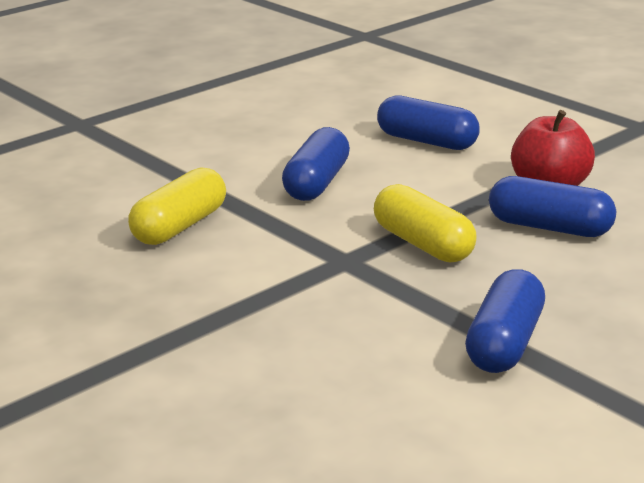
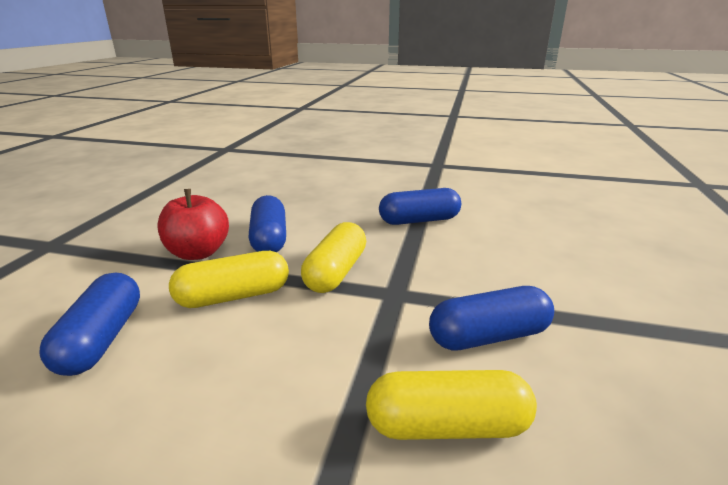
camera: 125 degrees left, 0 degrees up
blue capsule [282,127,350,201] -> blue capsule moved to [429,286,554,351]
none -> yellow capsule [169,251,289,308]

